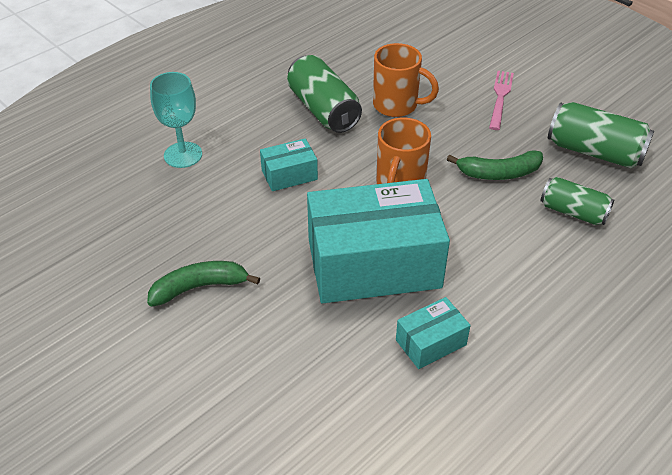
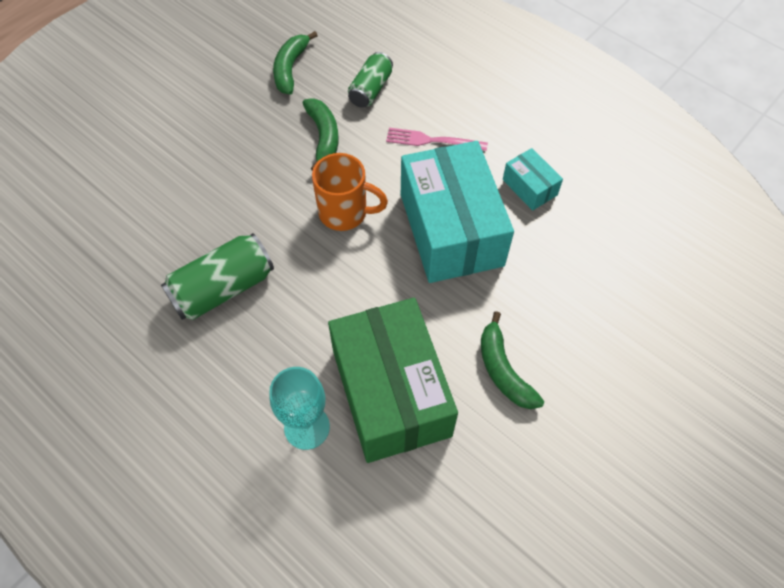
camera: 95 degrees left, 15 degrees up
turquoise box [260,138,318,191] -> none
orange mug [373,43,439,117] -> none
pink fork [489,71,514,130] -> pink fork moved to [386,128,488,151]
green can [548,102,654,168] -> green banana [273,31,318,95]
none -> green box [328,298,458,463]

